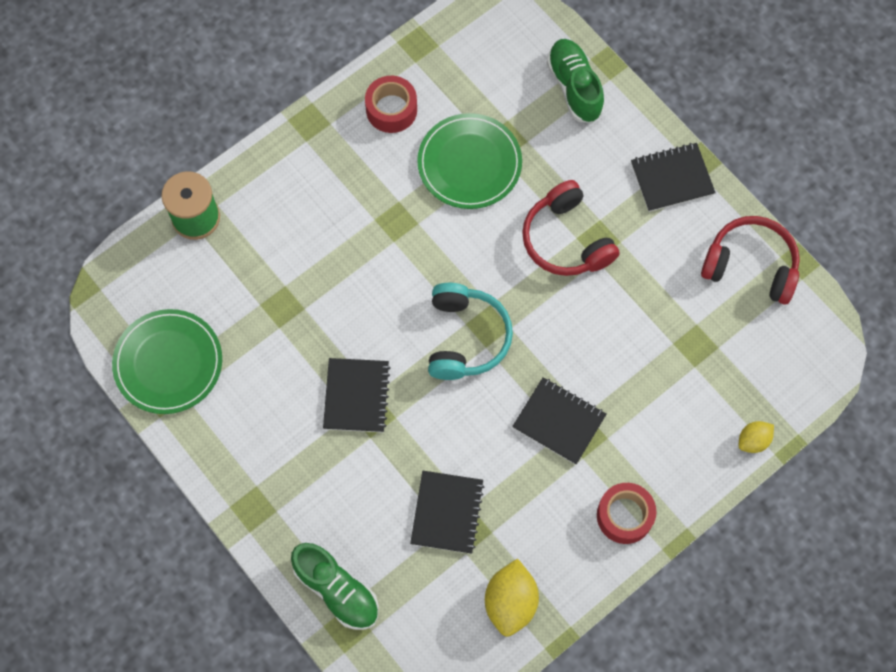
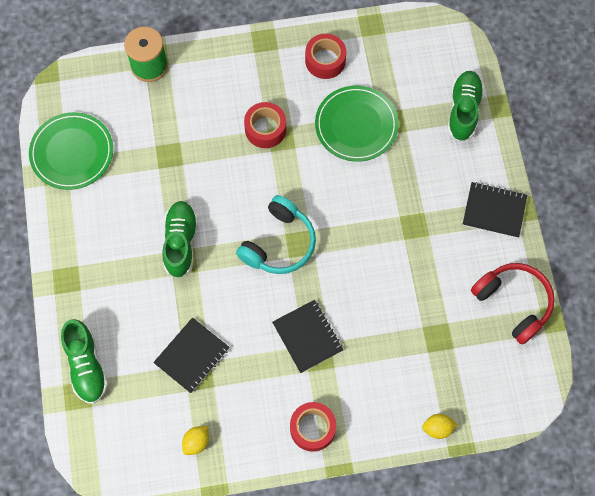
camera: 30 degrees right, 0 degrees up
black notebook [323,358,391,432] -> green shoe [162,201,198,278]
yellow lemon [485,559,539,637] -> yellow lemon [182,426,209,455], size x0.58
red headphones [522,180,620,276] -> none
none -> red tape [244,102,286,148]

